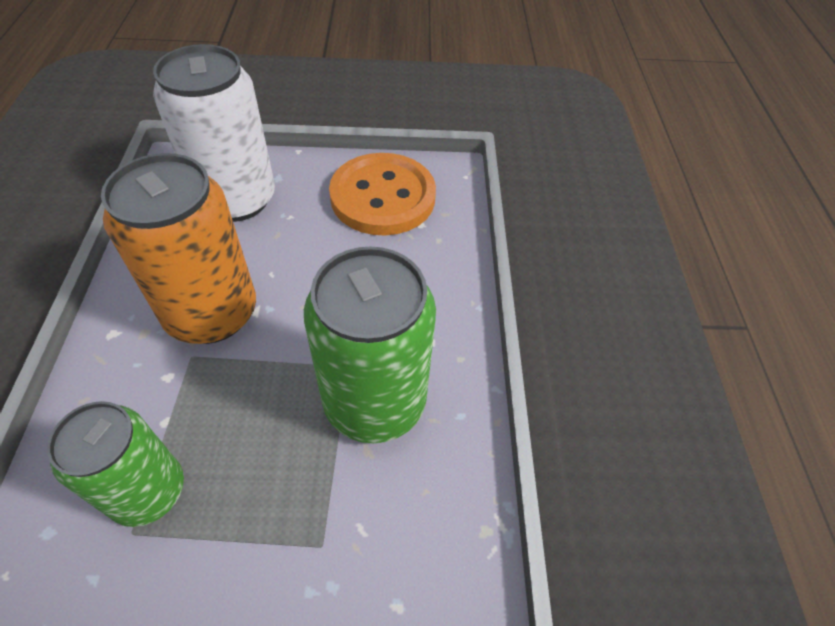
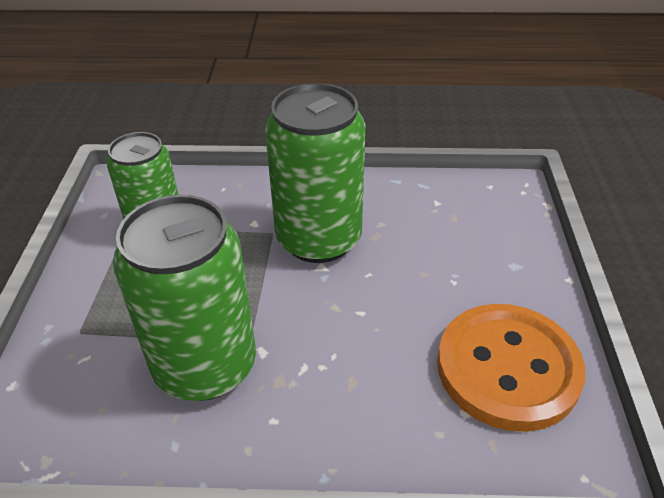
camera: 95 degrees right, 10 degrees down
orange can [101,153,256,344] -> green can [265,83,366,263]
white can [153,44,275,222] -> none

